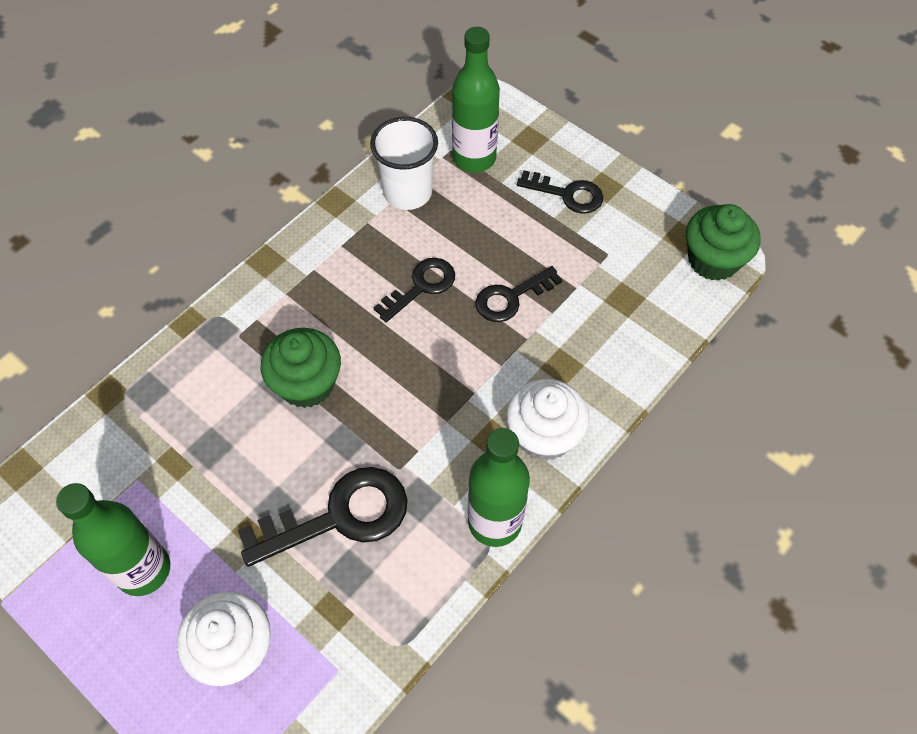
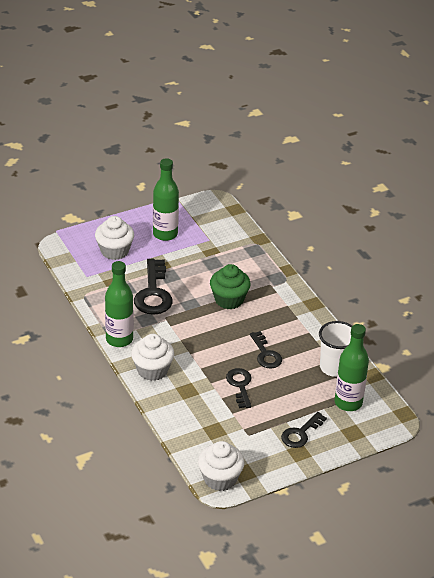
camera: 110 degrees right, 20 degrees down
green cupcake [686,204,761,281] -> white cupcake [198,441,244,491]

